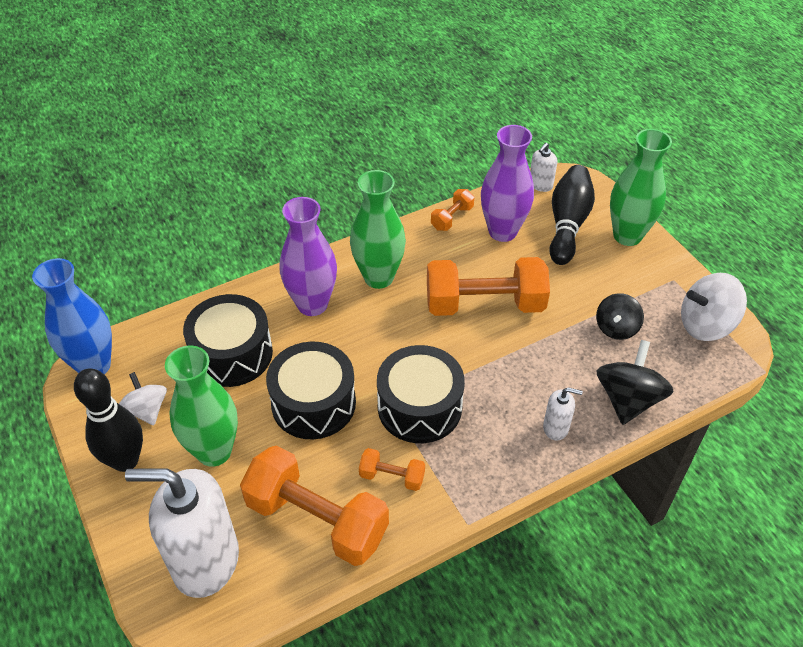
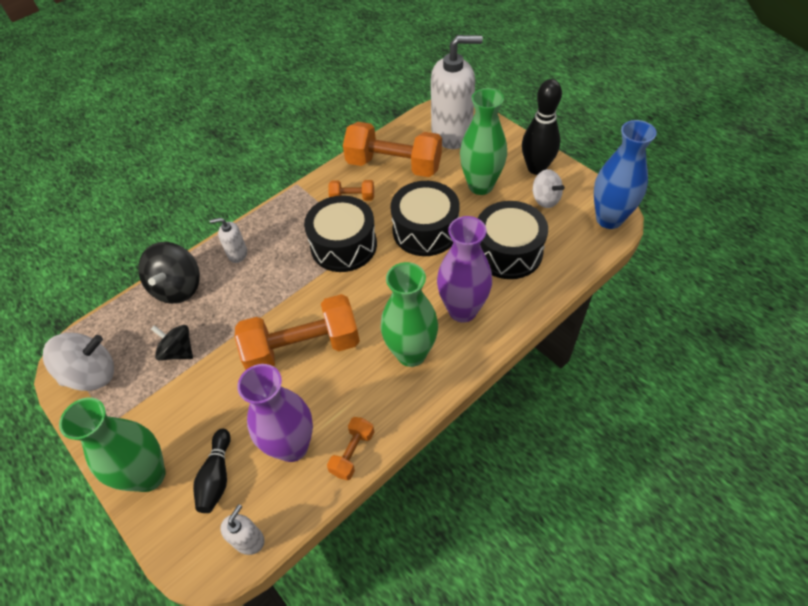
camera: 170 degrees right, 5 degrees up
black bowling pin [549,165,595,265] -> black bowling pin [193,429,231,513], size x0.62
black spinning top [596,293,644,340] -> black spinning top turned 75 degrees counterclockwise [151,325,193,361]

